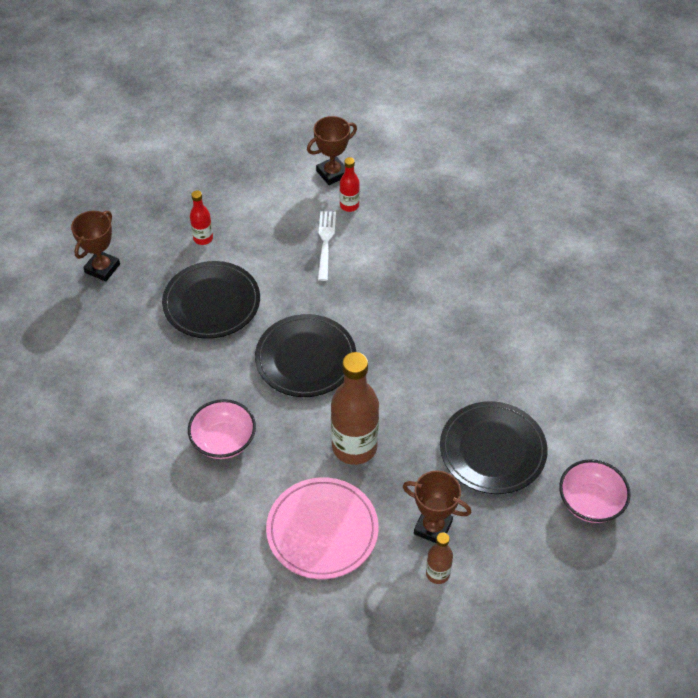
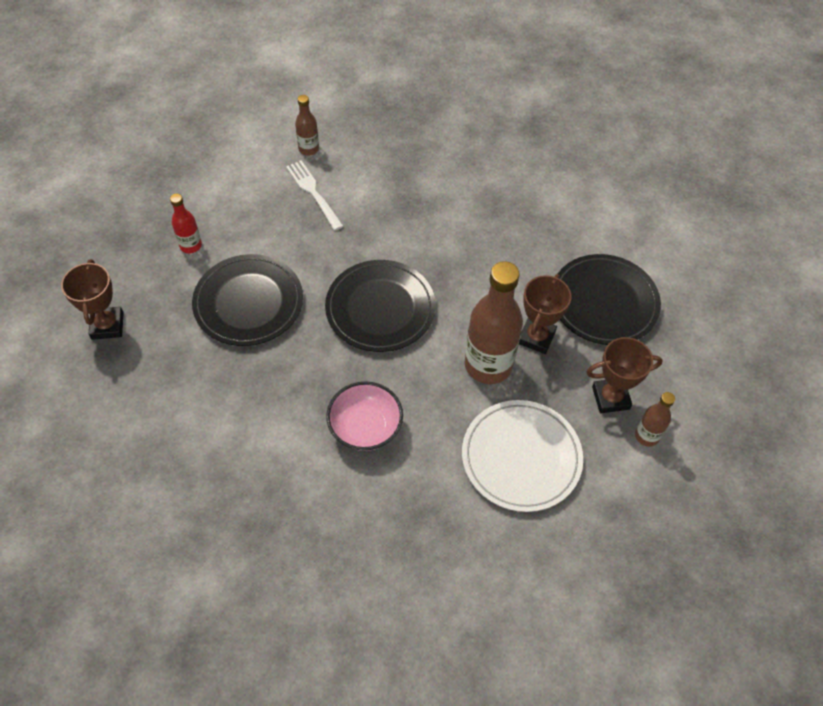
camera: 35 degrees left, 5 degrees up
pink plate [266,477,379,579] -> white plate [462,400,583,512]
brown trophy [307,116,357,185] -> brown trophy moved to [519,274,571,354]
red bottle [340,157,360,212] -> brown bottle [295,95,319,156]
pink bowl [559,459,631,523] -> none

